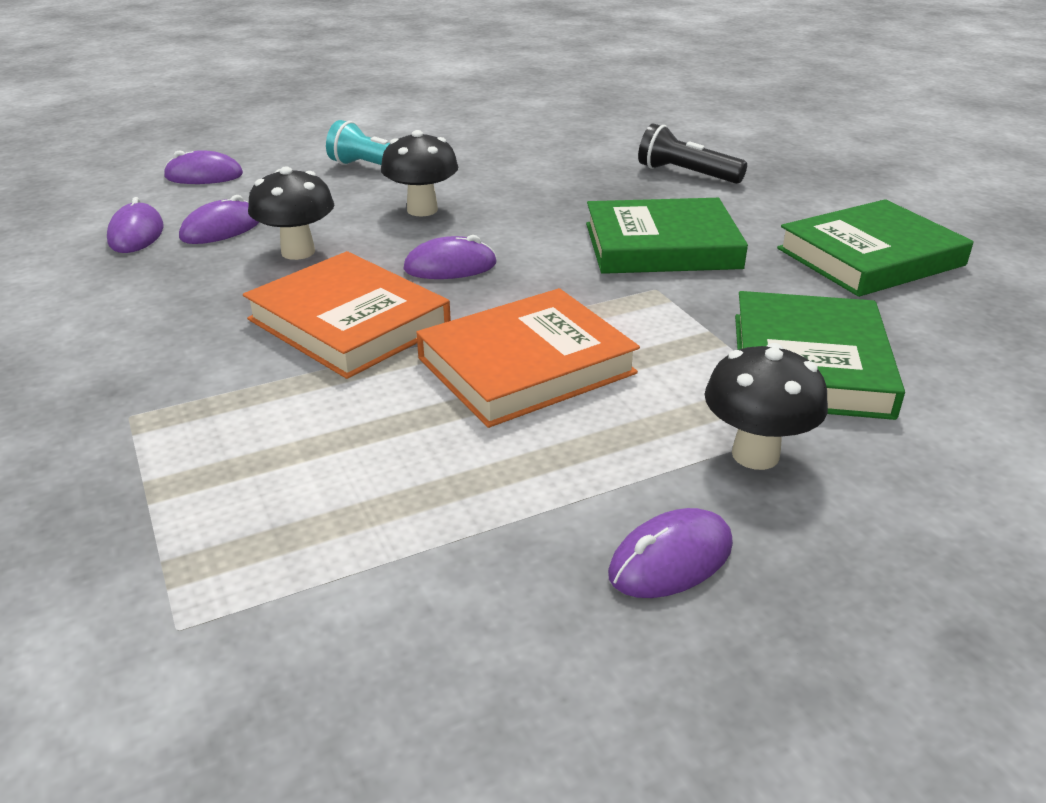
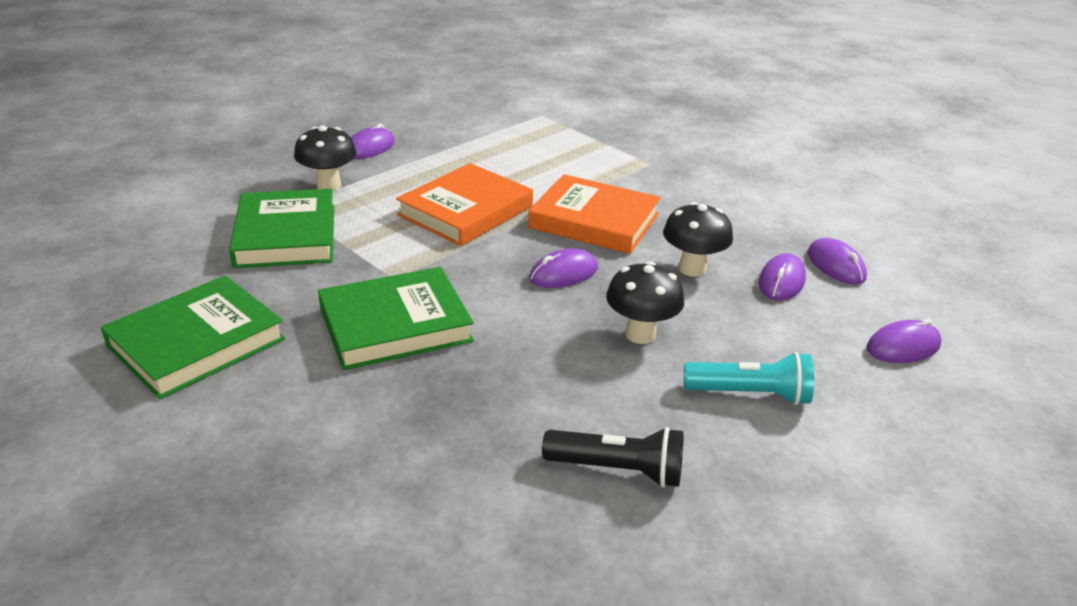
camera: 160 degrees right, 0 degrees up
black flashlight [638,123,747,184] -> black flashlight moved to [542,427,684,487]

